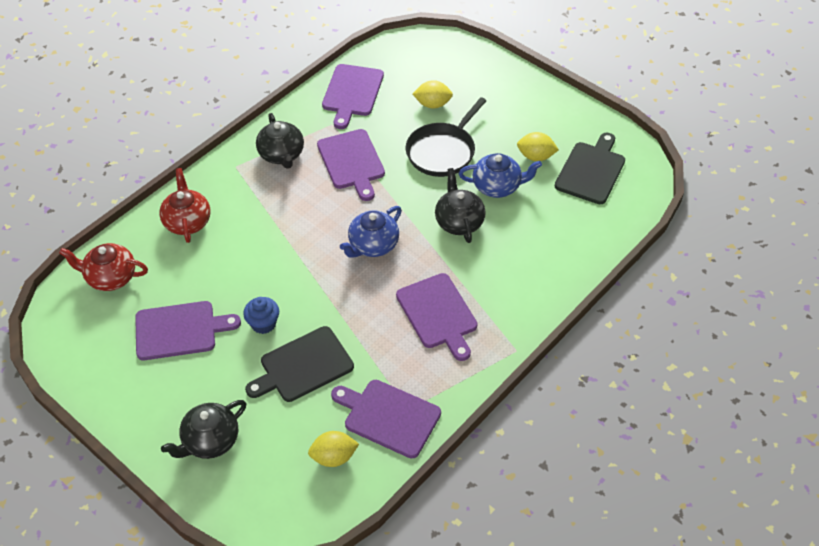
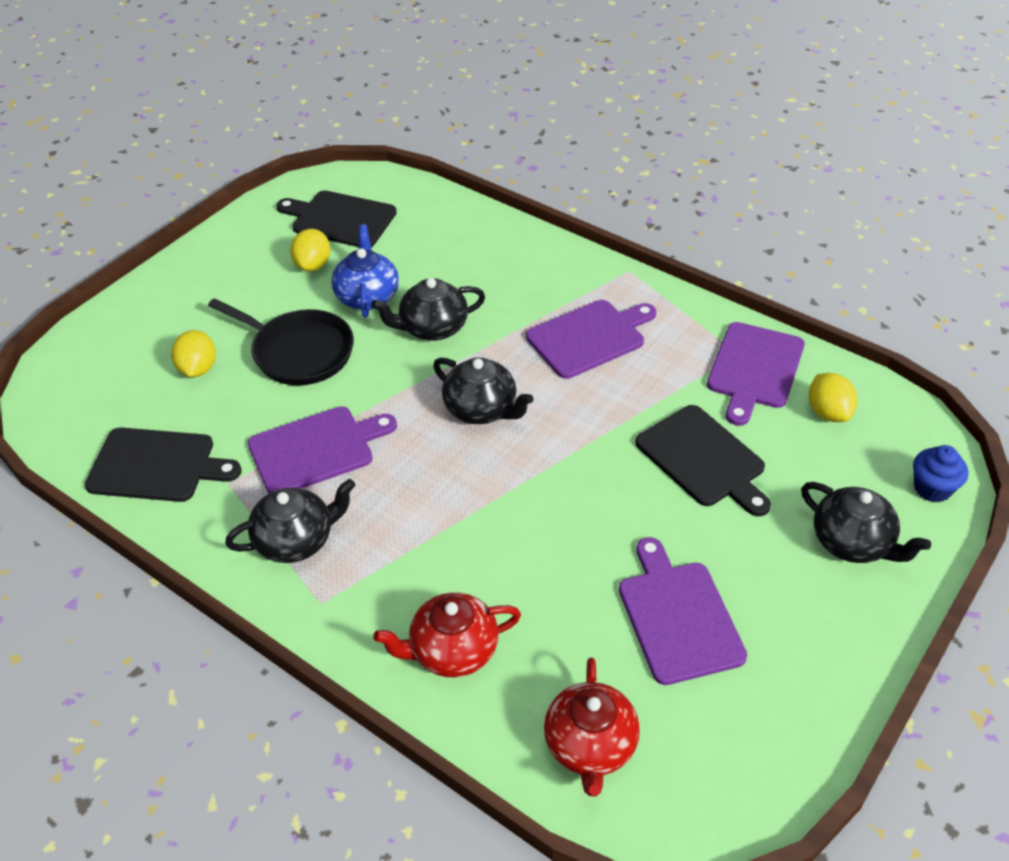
camera: 95 degrees left, 5 degrees down
blue cupcake [243,297,279,334] -> blue cupcake moved to [913,445,968,503]
purple cutting board [322,64,384,129] -> black cutting board [85,427,242,502]
blue teapot [340,206,402,258] -> black teapot [433,357,533,424]

